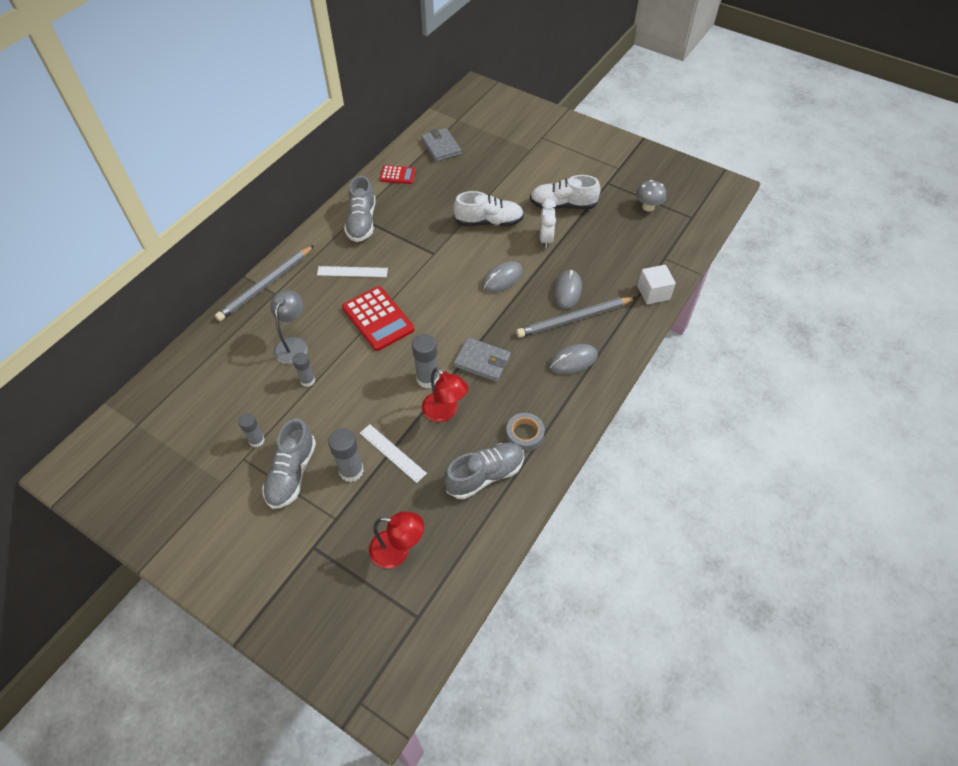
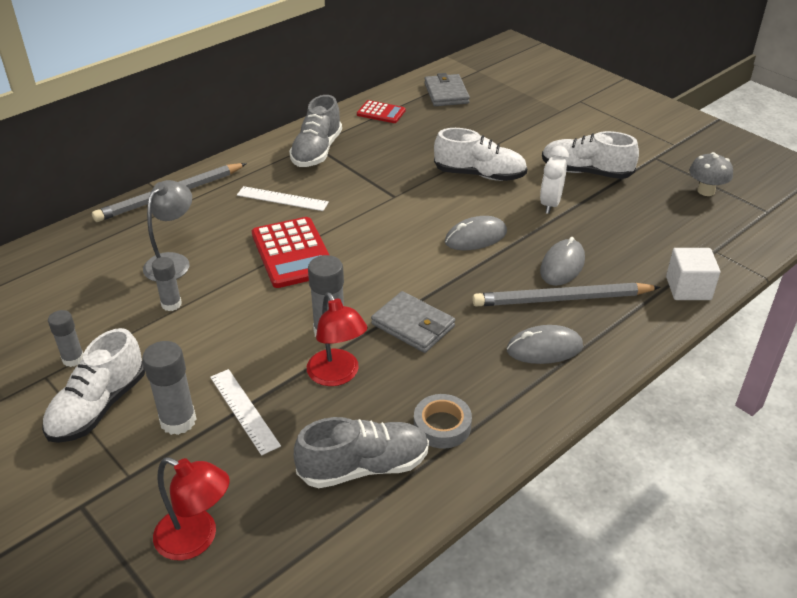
camera: 15 degrees right, 15 degrees down
grey shoe [262,419,316,509] -> white shoe [42,328,145,443]

